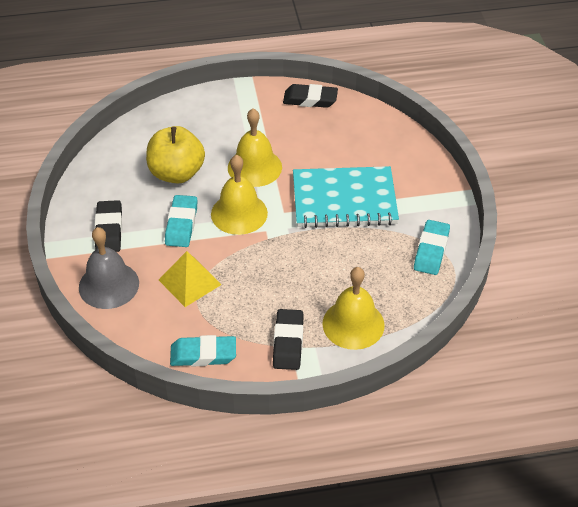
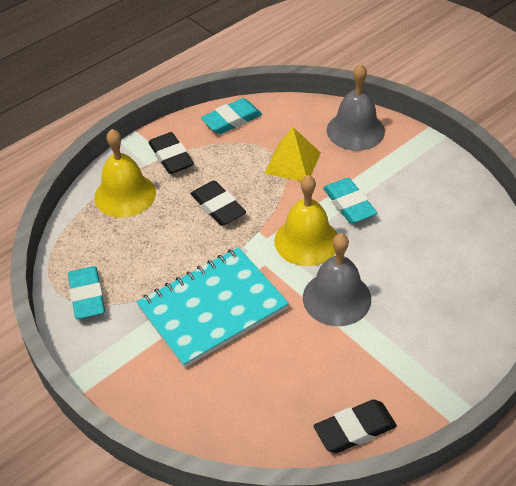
camera: 150 degrees right, 0 degrees up
black eraser [95,200,122,252] -> black eraser moved to [190,181,246,226]
yellow apple [146,126,205,184] -> none
yellow bell [228,108,282,187] -> grey bell [303,233,371,326]

